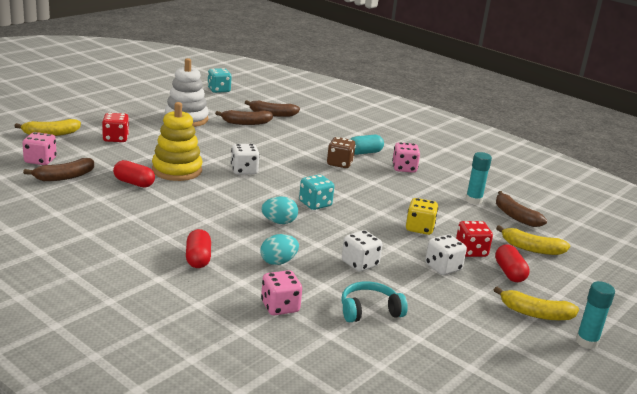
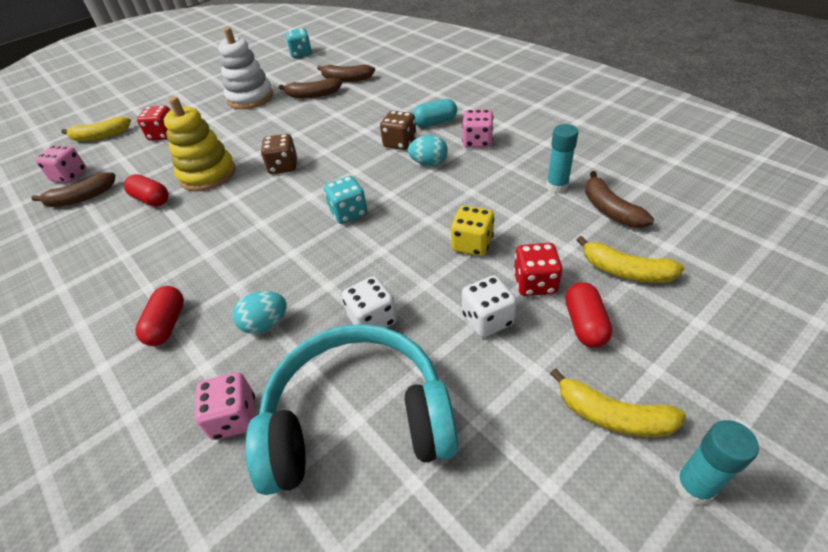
camera: 15 degrees right, 20 degrees up
white dice [231,144,260,175] -> brown dice [261,134,297,174]
turquoise egg [261,196,298,224] -> turquoise egg moved to [408,135,448,166]
turquoise headphones [341,281,408,323] -> turquoise headphones [245,324,458,495], size x2.05

